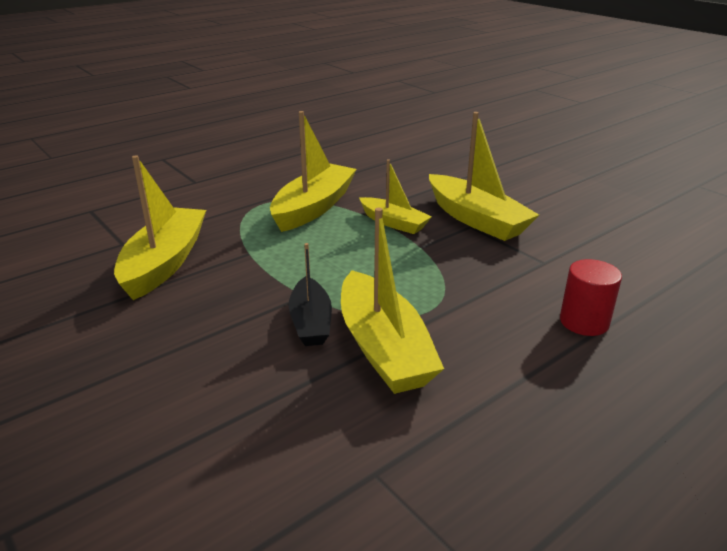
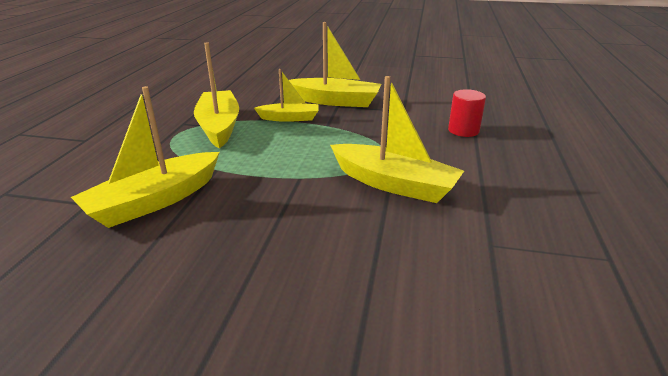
camera: 40 degrees left, 0 degrees up
yellow boat [114,155,206,300] -> yellow boat turned 105 degrees counterclockwise [71,86,220,228]
black boat [289,243,332,346] -> none

